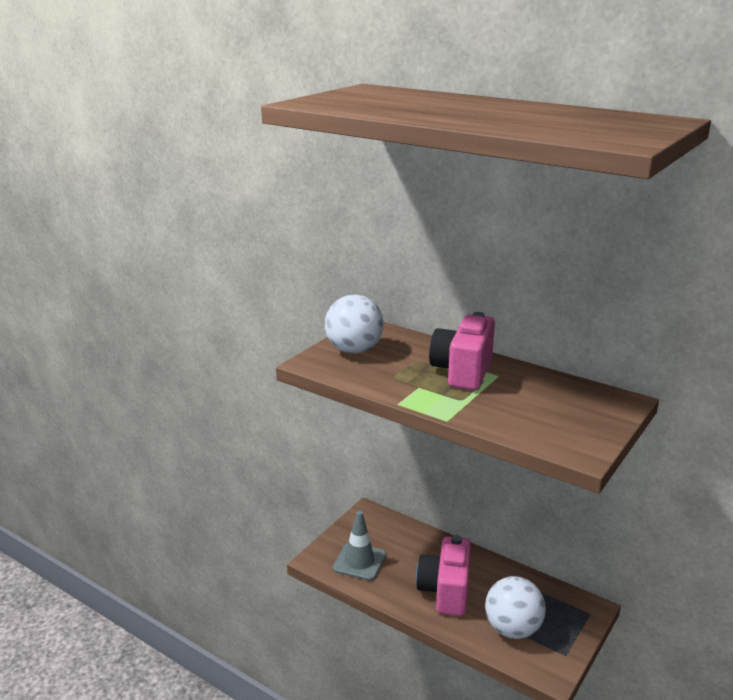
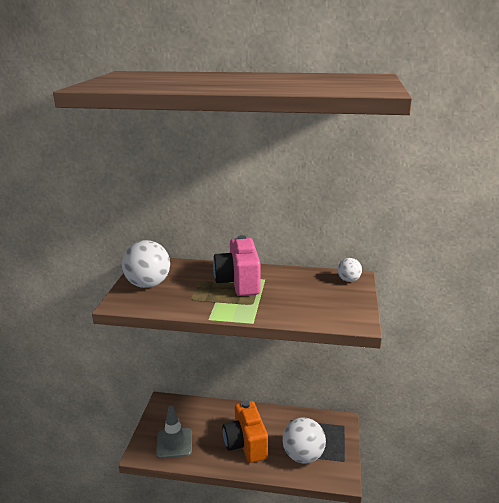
camera: 25 degrees left, 0 degrees up
pink camera [416,535,471,616] -> orange camera [223,401,268,463]
none -> white ball [338,258,362,282]

